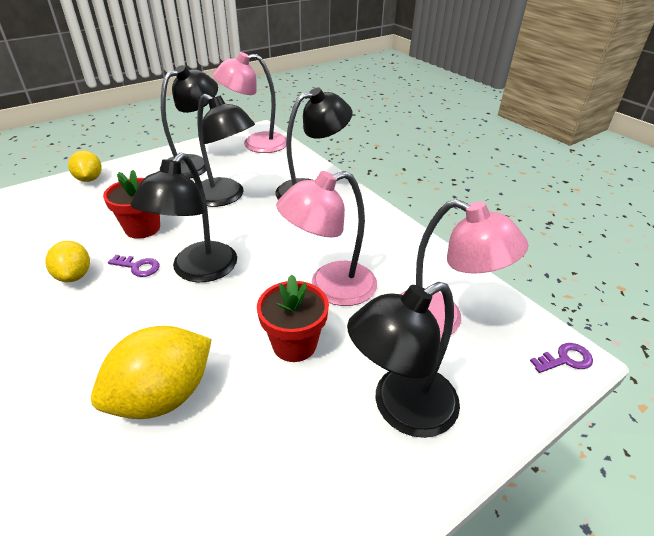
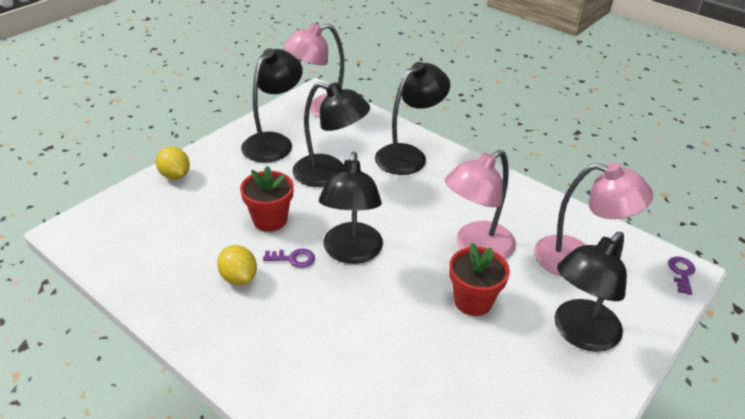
camera: 15 degrees left, 0 degrees up
yellow lemon [91,326,212,419] -> none
purple key [530,343,593,373] -> purple key turned 45 degrees counterclockwise [668,257,695,295]

